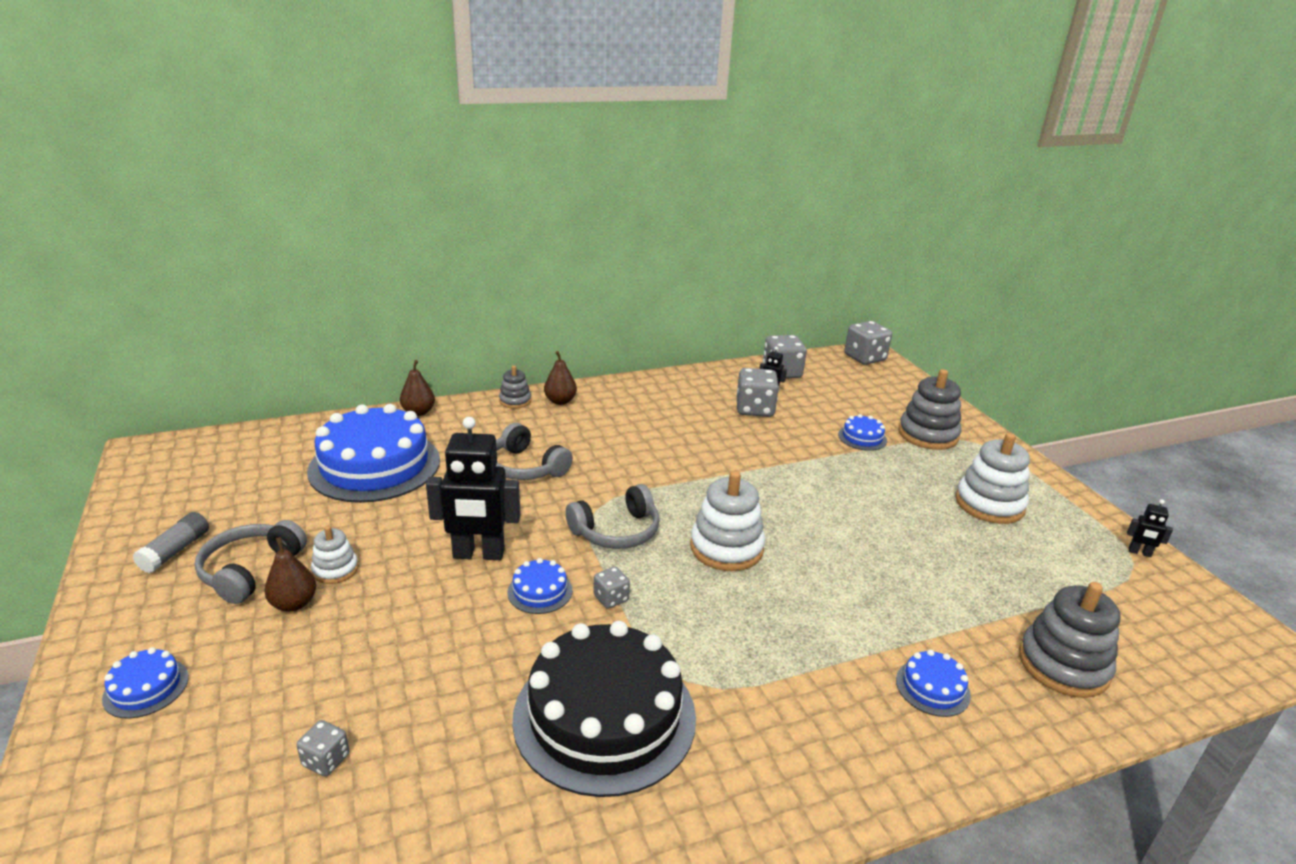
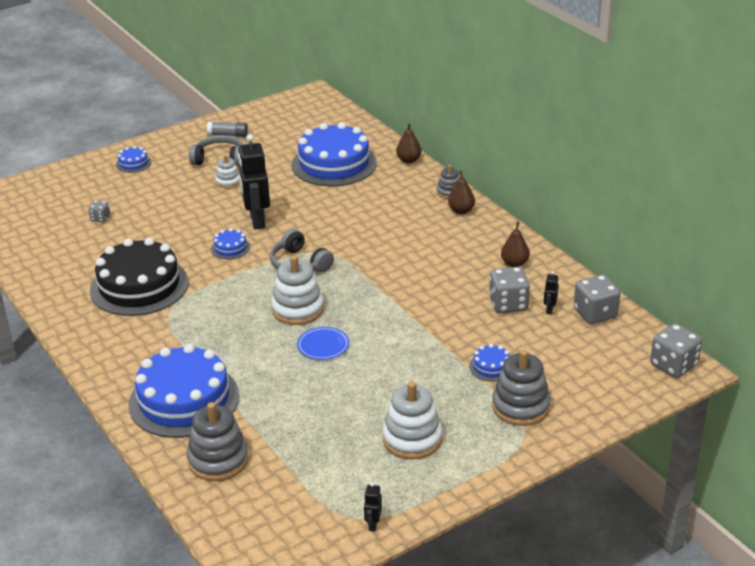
camera: 80 degrees right, 5 degrees up
brown pear [264,537,316,612] -> brown pear moved to [501,222,530,267]
grey headphones [496,423,573,480] -> none
grey dice [593,567,630,609] -> none
blue cake [896,649,971,717] -> blue cake [129,344,239,438], size x2.39
none -> blue plate [297,327,349,360]

